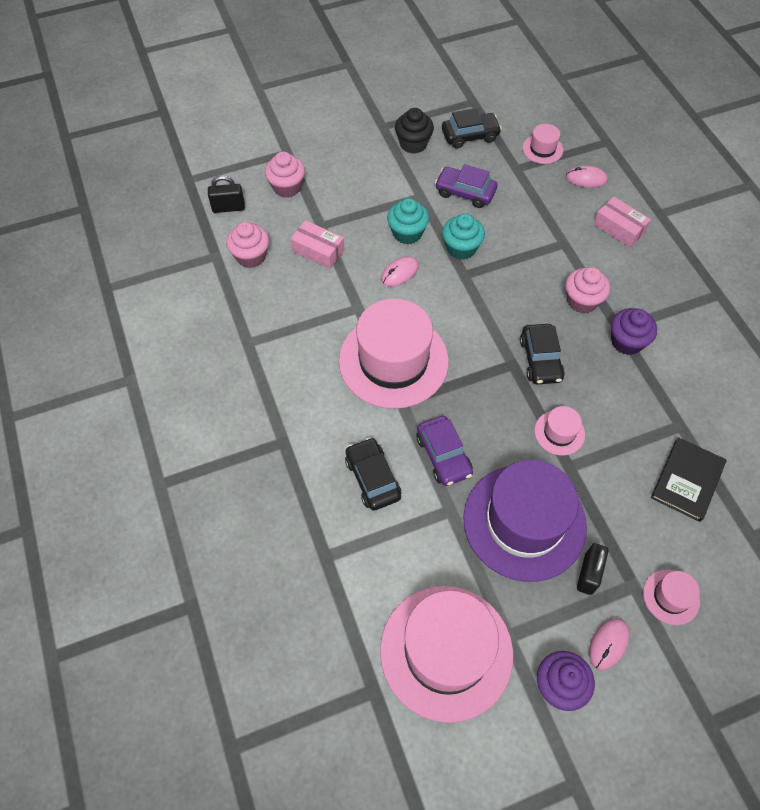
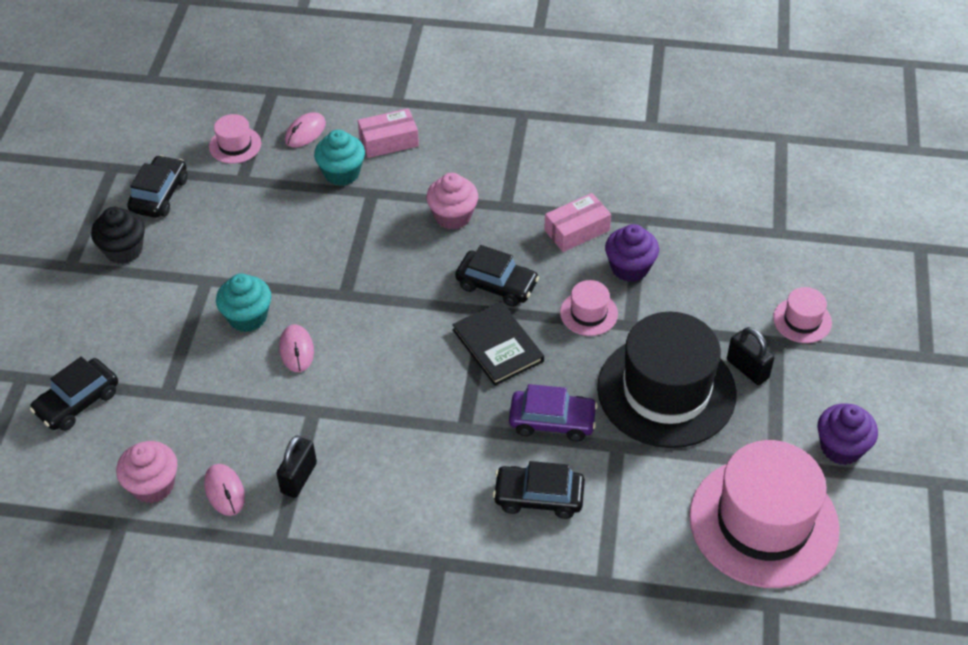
camera: 60 degrees left, 10 degrees down
black padlock [208,175,245,213] -> black padlock moved to [276,436,317,498]
pink cupcake [265,151,305,198] -> black car [30,356,118,431]
pink box [290,220,345,269] -> pink box moved to [544,193,611,252]
pink hat [339,298,449,409] -> none
purple car [435,164,498,208] -> none
turquoise cupcake [442,213,485,260] -> turquoise cupcake moved to [314,130,365,186]
purple hat [463,460,587,582] -> black hat [597,312,736,448]
pink mouse [589,618,630,670] -> pink mouse moved to [204,464,245,516]
purple cupcake [611,308,657,355] -> purple cupcake moved to [605,224,659,282]
black book [651,437,726,522] -> black book moved to [452,301,544,386]

